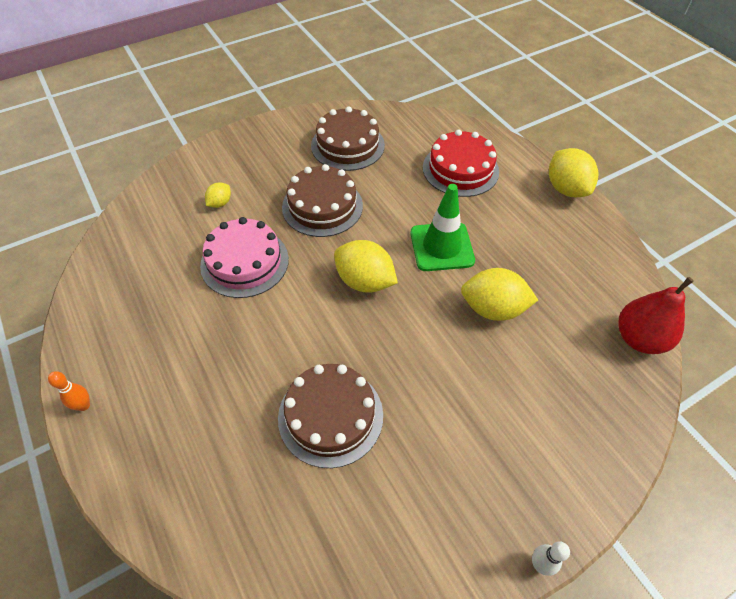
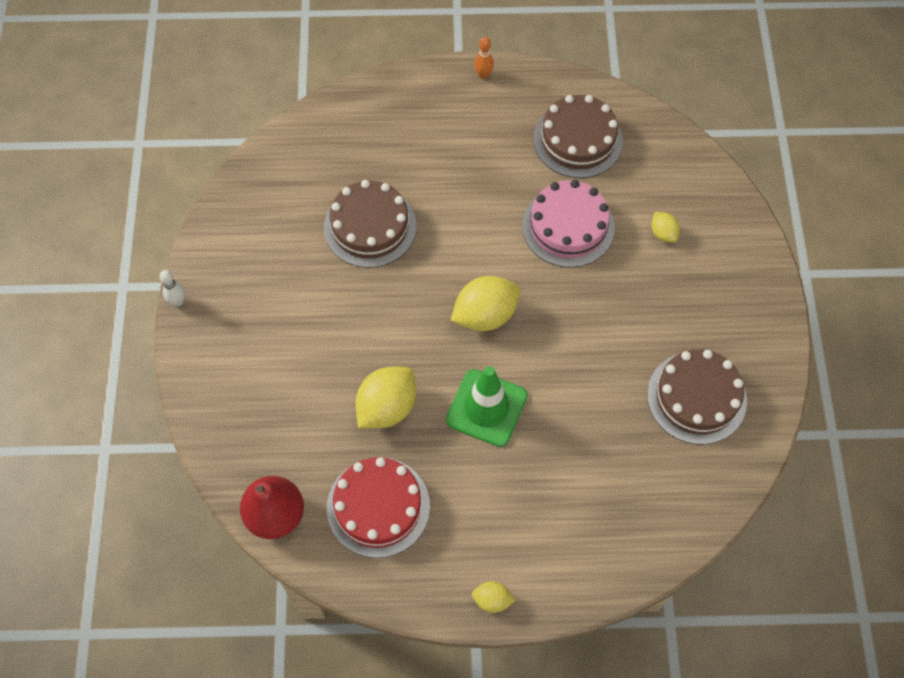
camera: 120 degrees right, 10 degrees up
brown cake [282,164,363,237] -> brown cake moved to [534,95,623,178]
red cake [423,129,499,197] -> red cake moved to [327,457,430,558]
yellow lemon [549,148,599,197] -> yellow lemon [472,581,516,613], size x0.52

